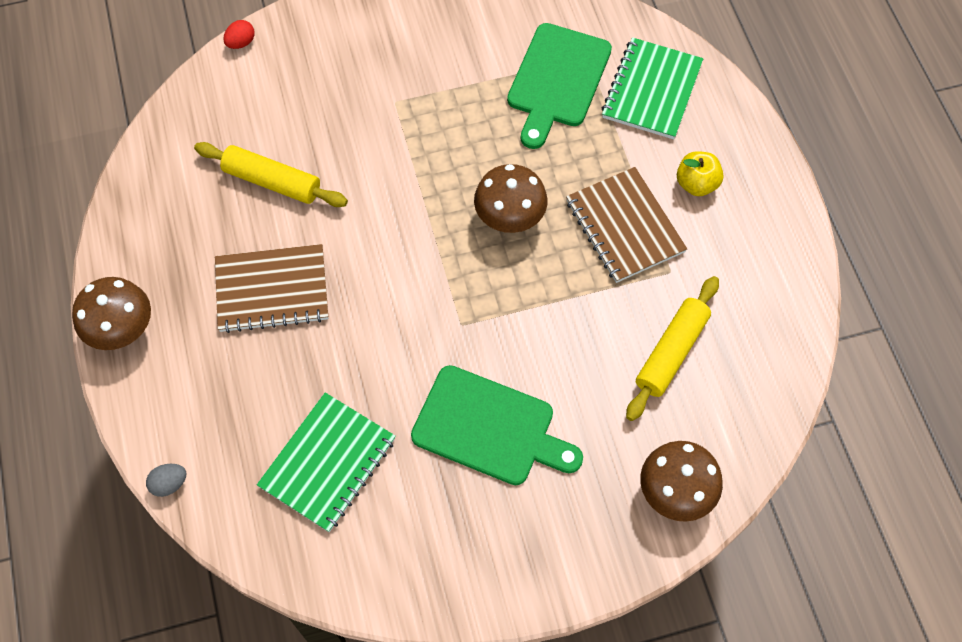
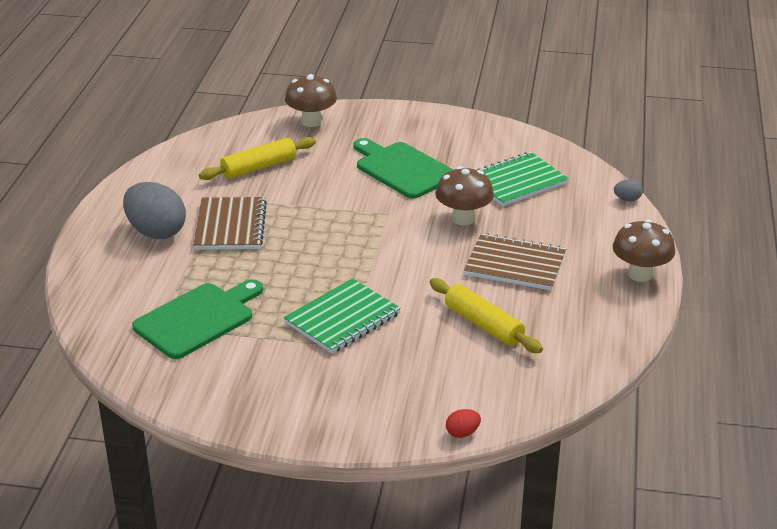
camera: 155 degrees left, 30 degrees down
brown mushroom [474,164,548,233] -> brown mushroom moved to [436,166,494,225]
green notebook [602,37,703,139] -> green notebook moved to [284,278,401,354]
yellow apple [677,151,724,196] -> grey egg [123,182,186,239]

